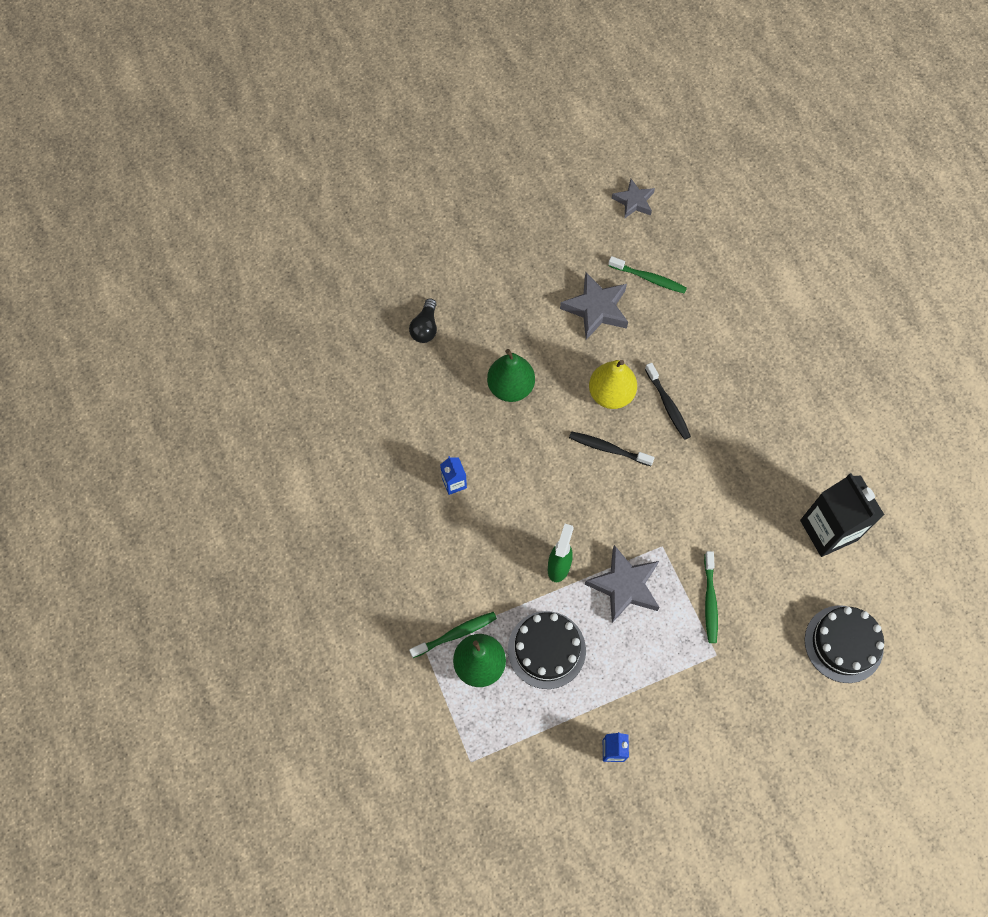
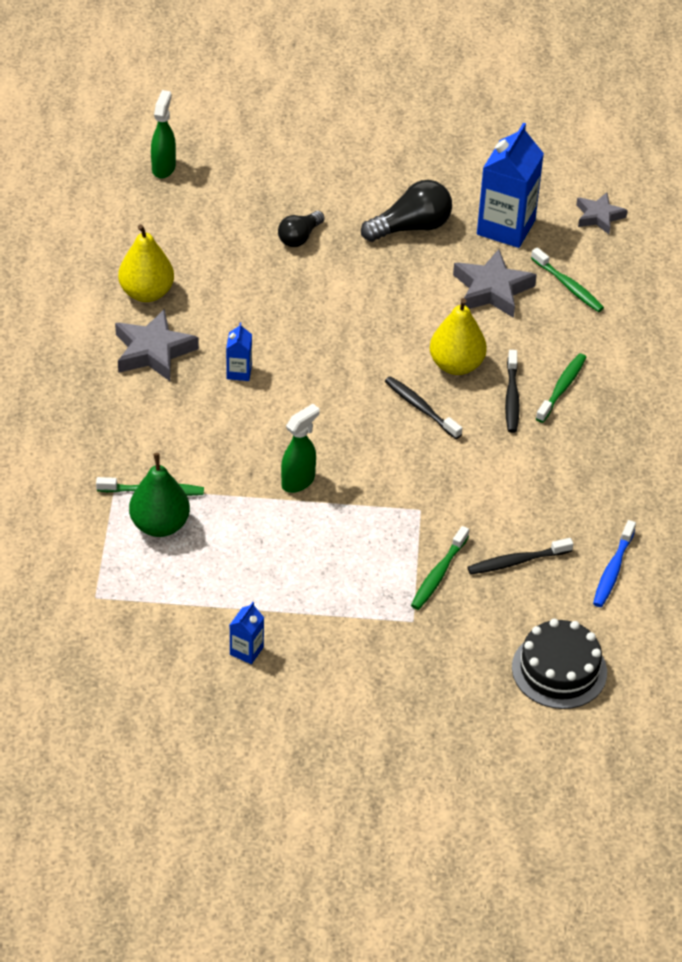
camera: 25 degrees right, 20 degrees down
green pear [487,349,535,402] -> none
black cake [508,611,586,689] -> none
grey star [584,545,660,623] -> grey star moved to [115,309,199,381]
black carton [800,473,884,557] -> blue toothbrush [593,520,636,607]
none -> yellow pear [118,224,174,302]
none -> green spray bottle [151,90,176,179]
none -> black light bulb [361,180,452,242]
none -> black toothbrush [467,538,573,574]
none -> blue carton [477,123,544,248]
none -> green toothbrush [536,353,586,423]

